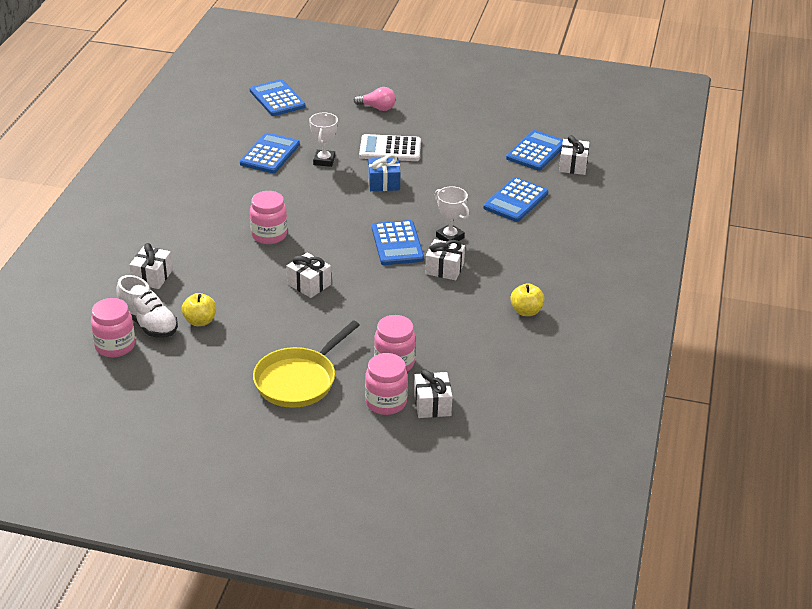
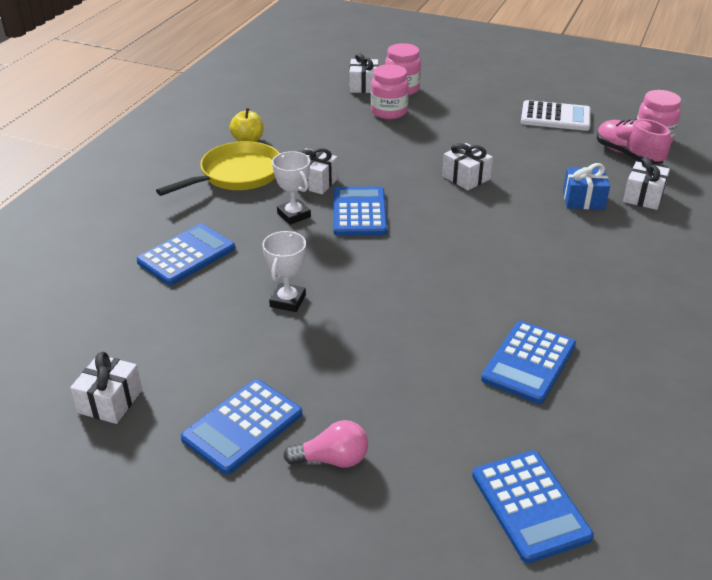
camera: 170 degrees left, 0 degrees up
white shoe [116,275,178,338] -> pink shoe [597,119,671,164]
yellow apple [182,293,216,326] -> none
pink jar [250,191,287,244] -> none
yellow pan [253,320,360,408] -> yellow pan moved to [156,141,280,196]
white trophy [309,112,338,167] -> white trophy moved to [262,231,306,312]
pink light bulb [354,87,396,111] -> pink light bulb turned 150 degrees clockwise [283,420,368,468]
white calculator [359,134,421,161] -> white calculator moved to [521,100,591,131]
blue gift [368,154,401,191] -> blue gift moved to [563,163,610,210]
blue calculator [506,130,563,171] -> blue calculator moved to [181,379,302,475]
white gift [559,135,590,175] -> white gift moved to [70,352,142,424]

